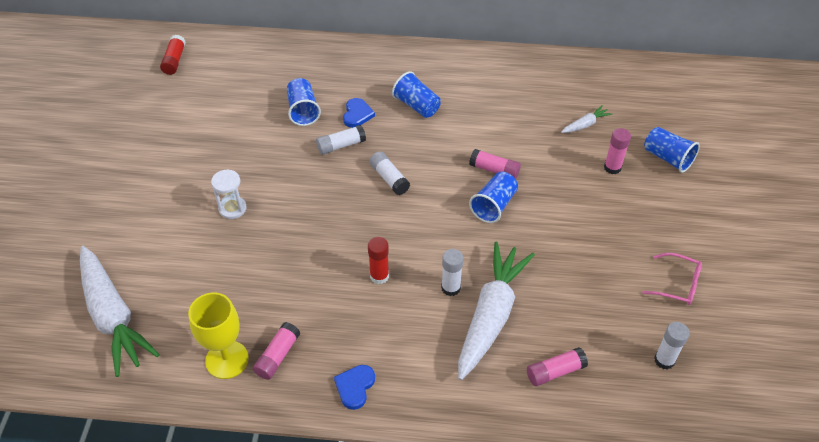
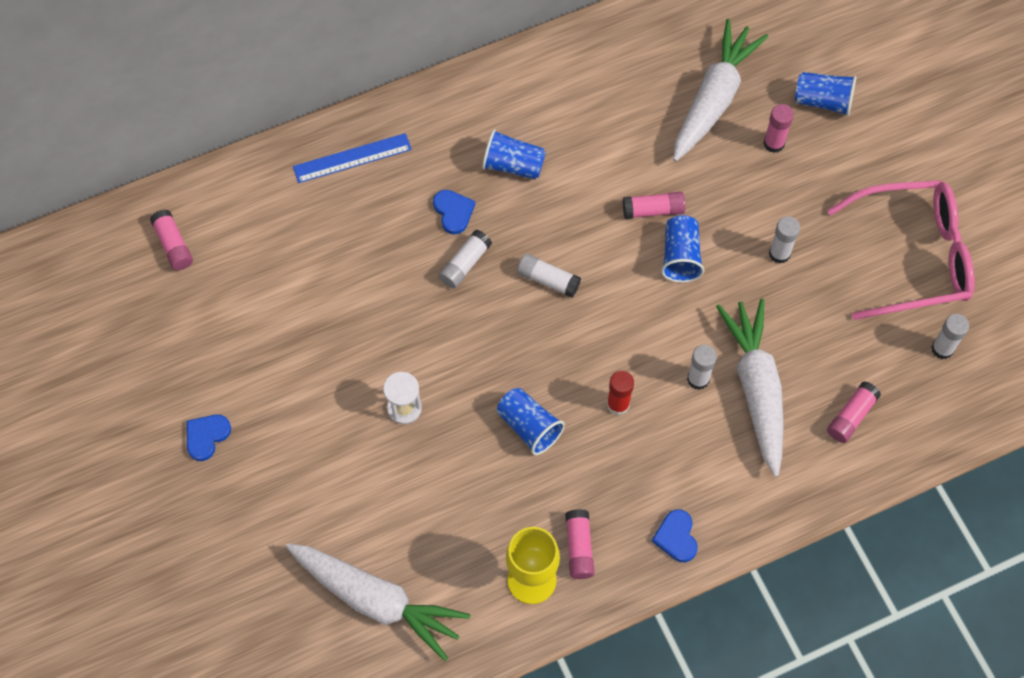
camera: 30 degrees left, 15 degrees up
red glue stick [160,35,186,75] -> pink glue stick [150,209,193,270]
blue cup [287,78,321,126] -> blue cup moved to [497,388,565,455]
white carrot [561,105,612,133] -> white carrot [673,19,768,161], size x2.32
pink glasses [643,253,702,305] -> pink glasses [827,180,974,320], size x2.20
none -> blue heart [187,414,231,461]
none -> blue ruler [293,133,412,183]
none -> white glue stick [769,216,800,264]

